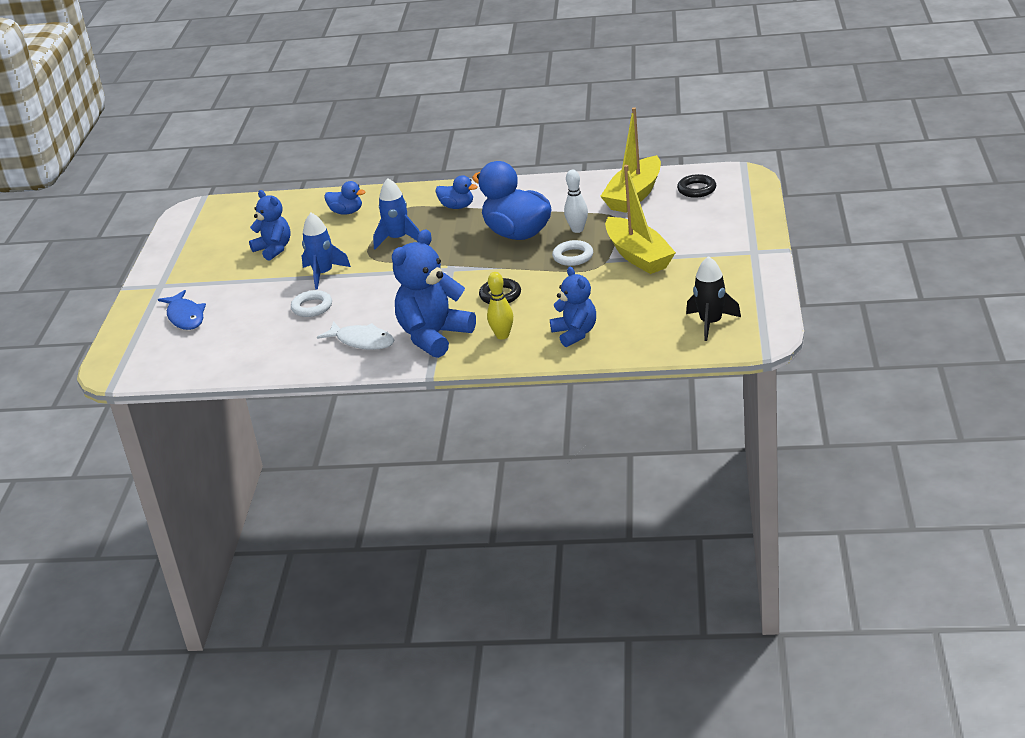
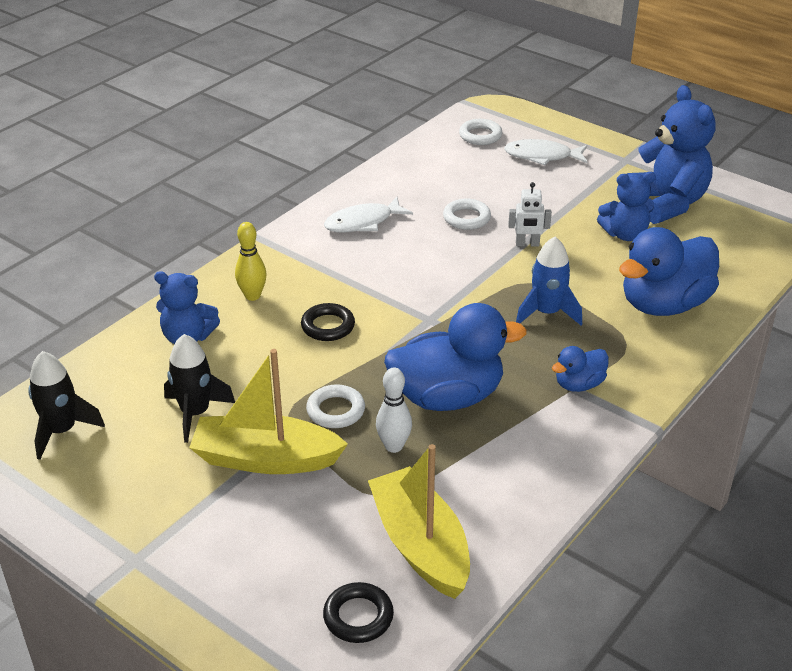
camera: 120 degrees right, 5 degrees up
blue fish [158,290,206,330] -> white fish [504,139,587,165]
blue rocket [302,213,351,290] -> white robot [508,182,552,247]
blue duck [324,181,366,215] -> blue duck [619,227,719,316], size x2.02
blue teddy bear [392,229,476,358] -> blue teddy bear moved to [627,85,715,224]
none -> black rocket [164,334,235,443]
none -> white ring [459,119,502,145]

